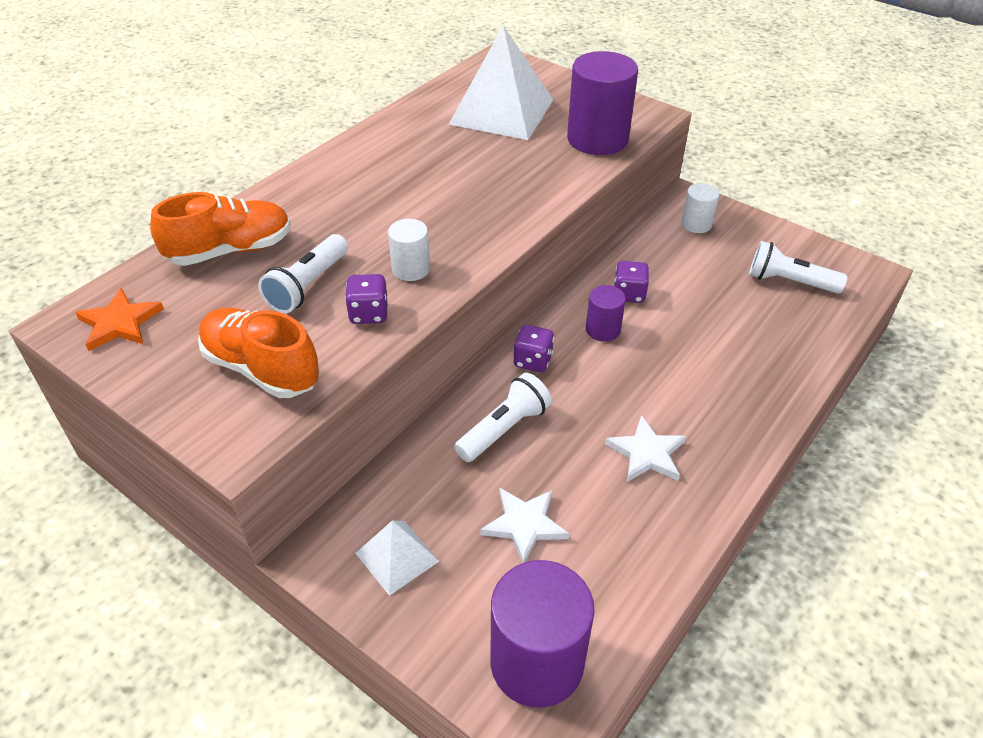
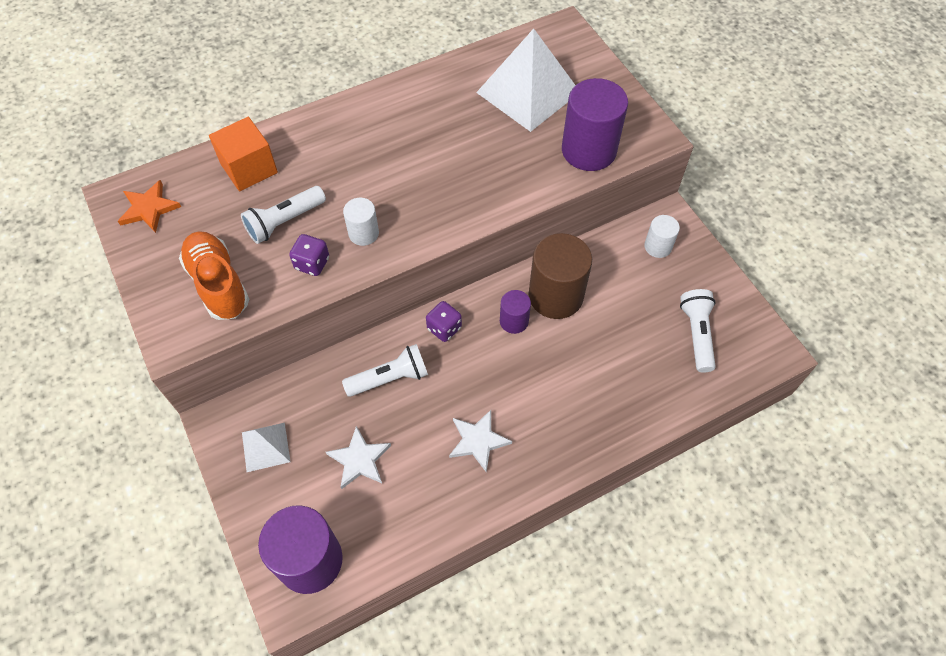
camera: 25 degrees right, 15 degrees up
orange shoe [150,192,291,266] -> orange cube [209,117,278,191]
purple dice [614,261,649,303] -> brown cylinder [529,233,592,319]
white flashlight [749,241,848,294] -> white flashlight turned 45 degrees clockwise [680,289,716,372]

